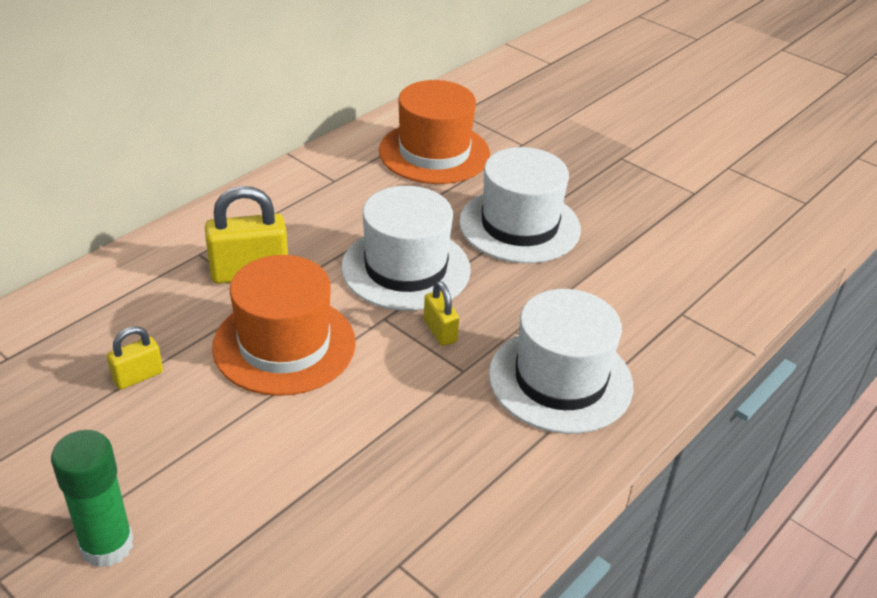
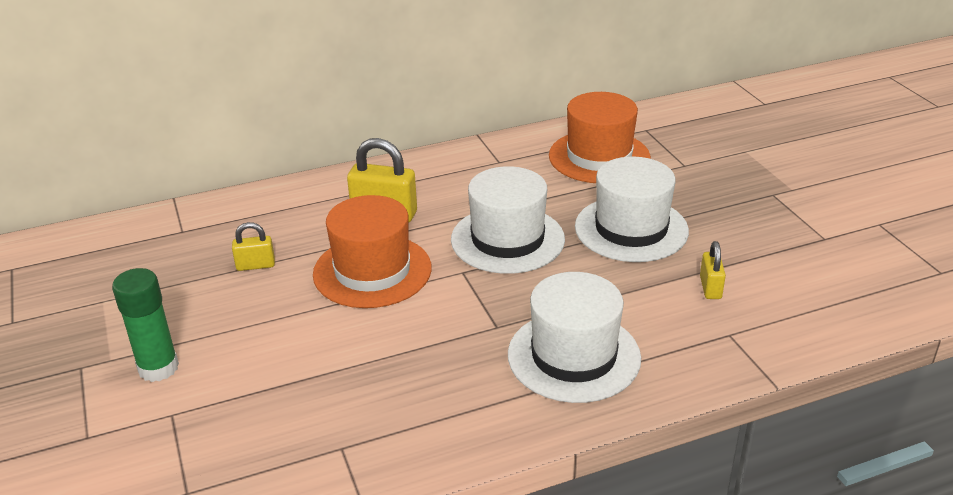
camera: 30 degrees right, 5 degrees down
yellow padlock [424,281,459,346] -> yellow padlock moved to [700,241,726,299]

